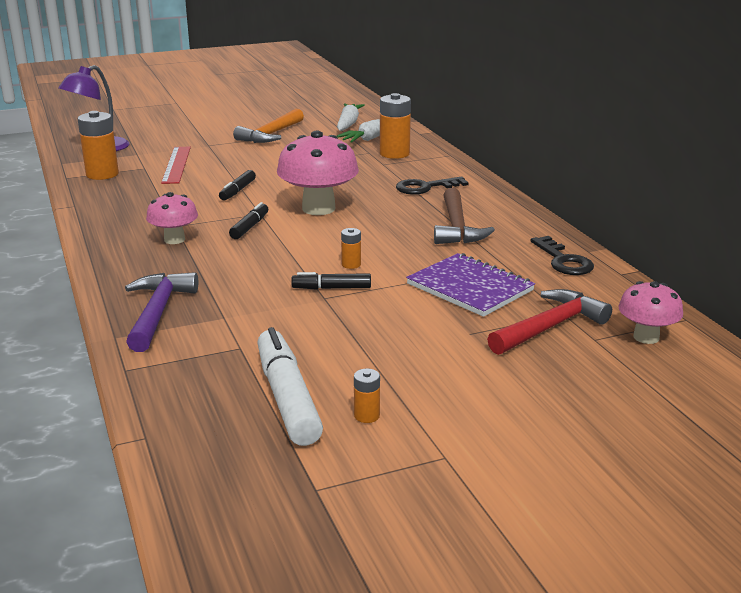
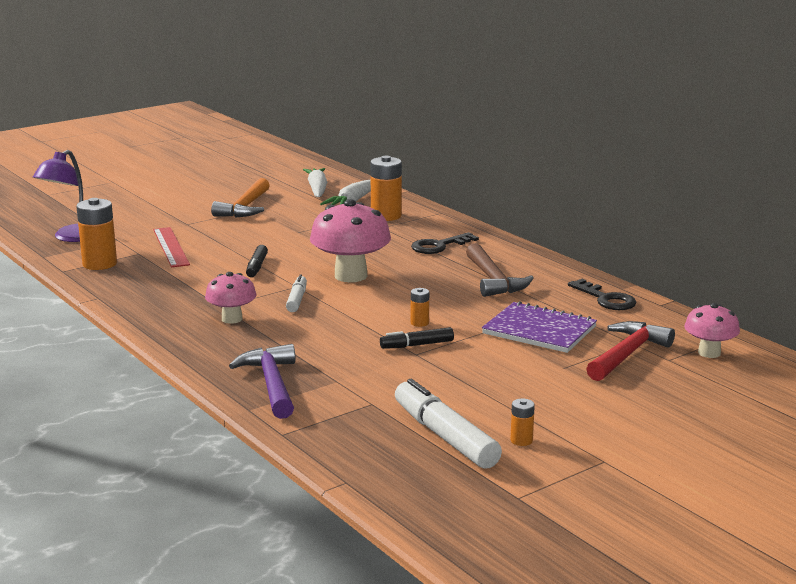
camera: 15 degrees left, 5 degrees down
black marker [229,202,268,239] -> white marker [286,274,307,312]

